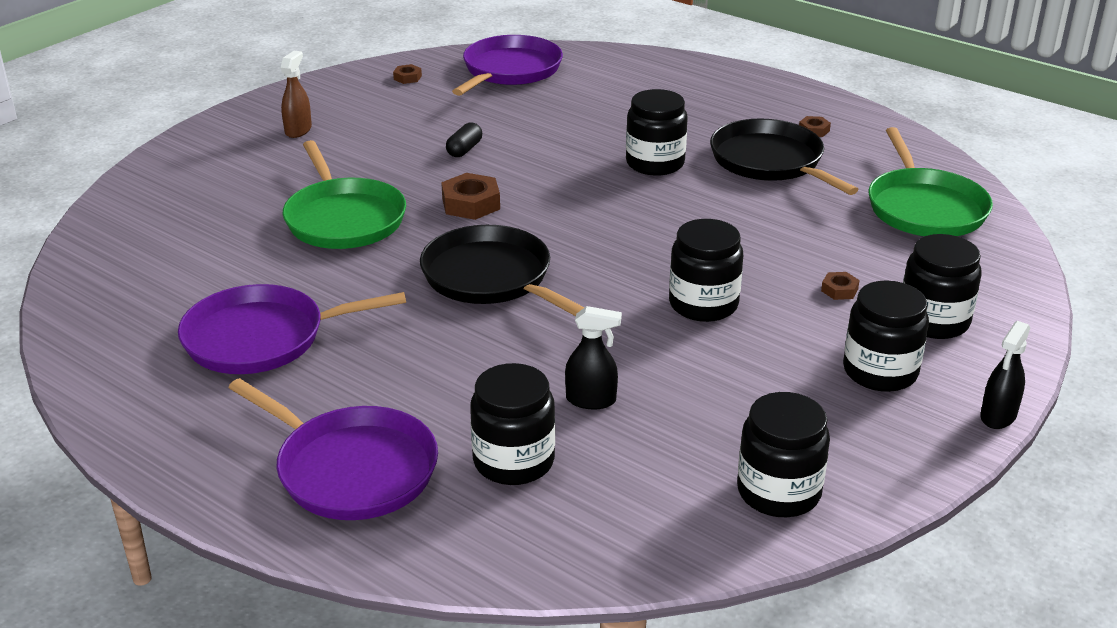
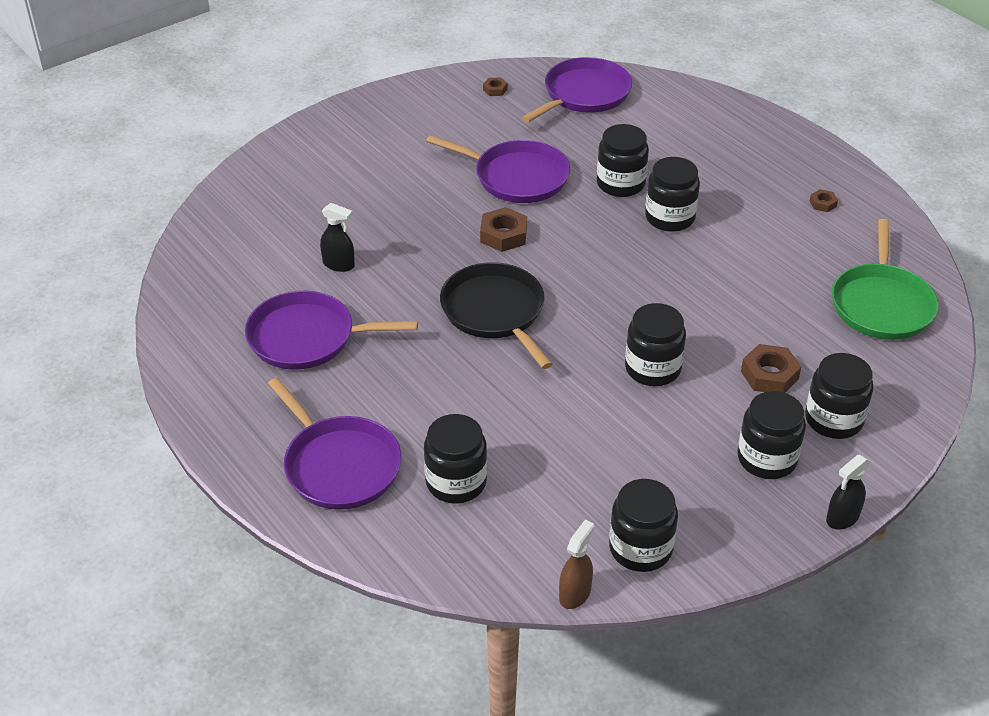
camera: 15 degrees right, 10 degrees up
brown spray bottle [281,51,312,138] -> brown spray bottle moved to [559,520,594,609]
green pan [283,140,406,249] -> none
black capsule [446,122,482,157] -> purple pan [426,135,570,203]
black spray bottle [565,306,622,409] -> black spray bottle moved to [320,203,355,272]
black pan [710,119,859,195] -> none
brown nut [821,272,860,300] -> brown nut [741,344,801,393], size x1.85
none -> black jar [597,124,649,197]

